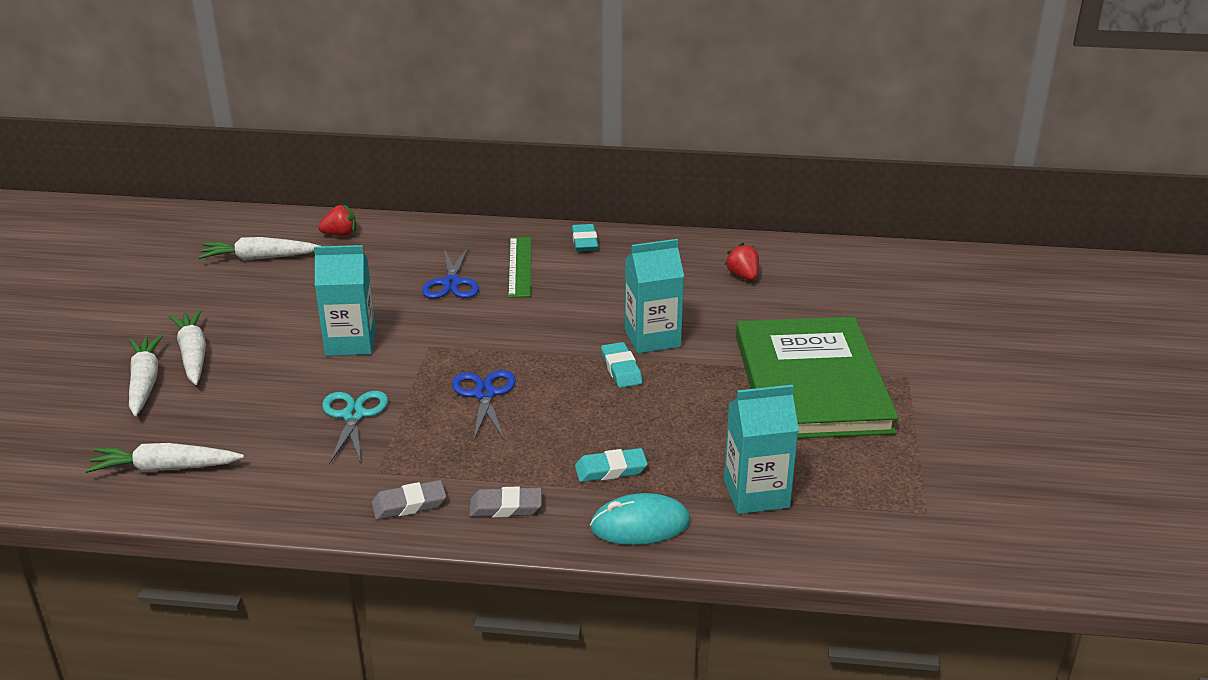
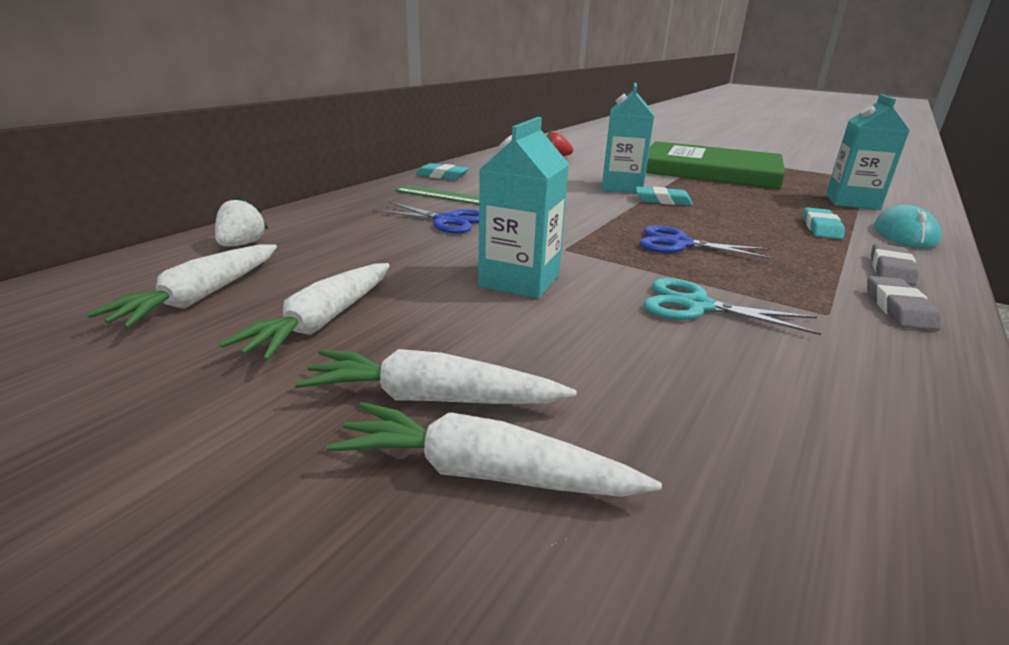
camera: 65 degrees left, 5 degrees down
white carrot [85,443,244,473] -> white carrot moved to [219,263,390,361]
red strawberry [318,205,356,236] -> white strawberry [215,196,269,246]

